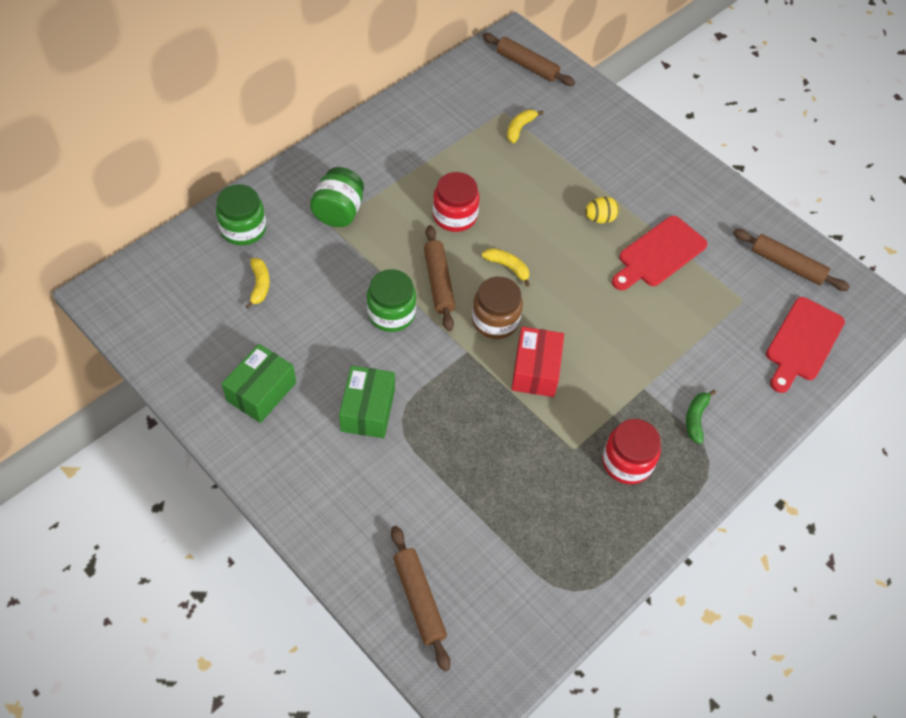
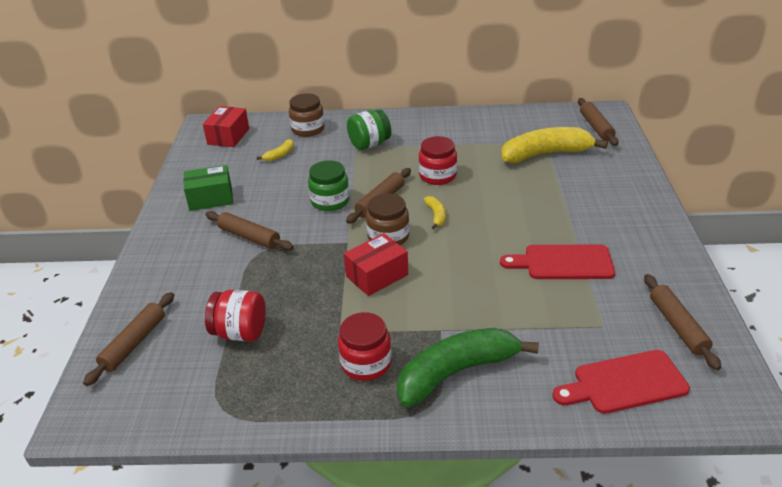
camera: 50 degrees right, 20 degrees down
green jar [216,185,266,245] -> brown jar [289,93,325,137]
green box [339,365,395,438] -> brown rolling pin [205,211,294,251]
yellow banana [507,110,544,143] -> yellow banana [501,127,608,163], size x2.31
yellow egg [585,197,619,224] -> none
green banana [686,390,716,444] -> green banana [397,328,539,407], size x2.31
none -> red box [203,106,249,147]
none -> red jar [205,290,266,341]

